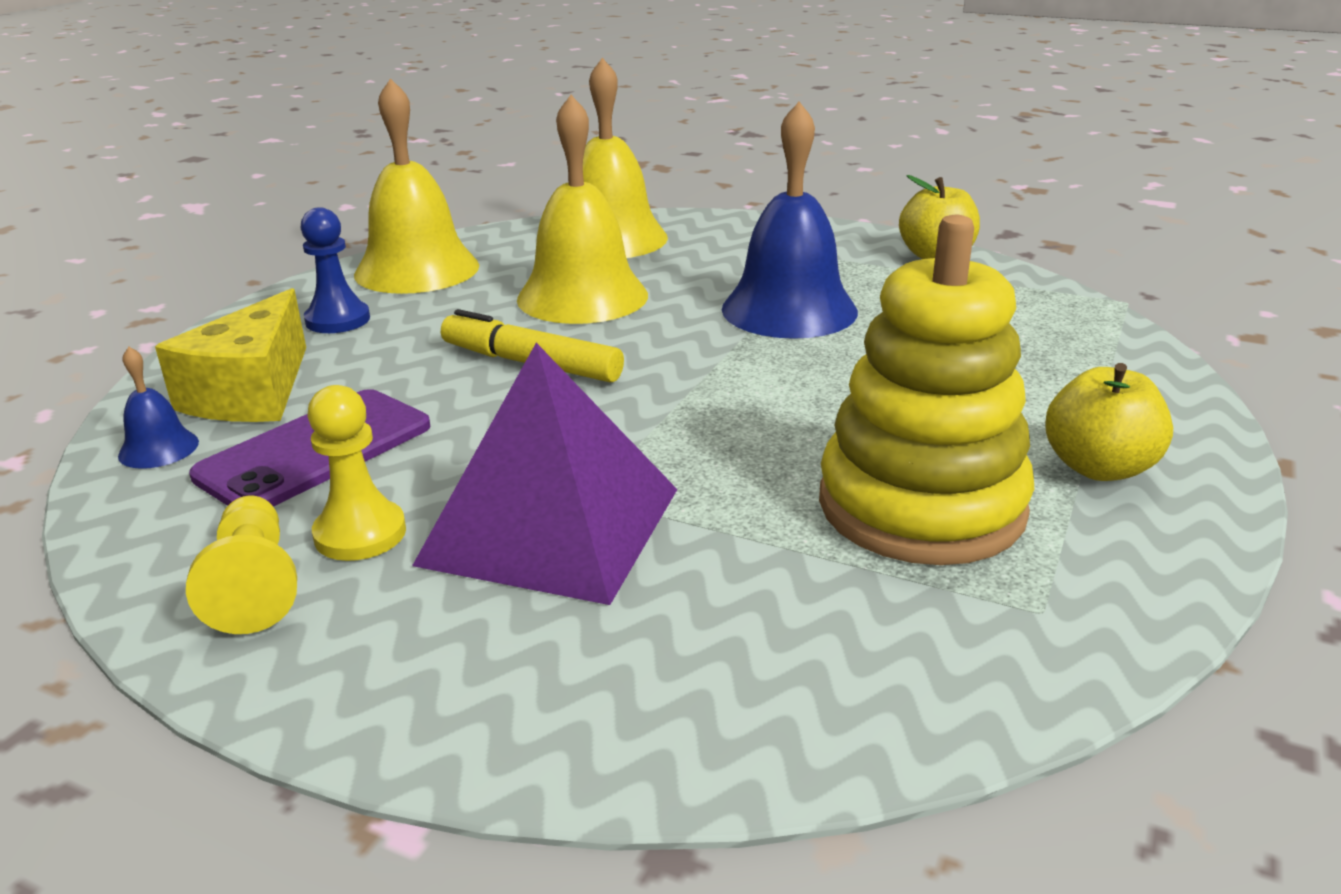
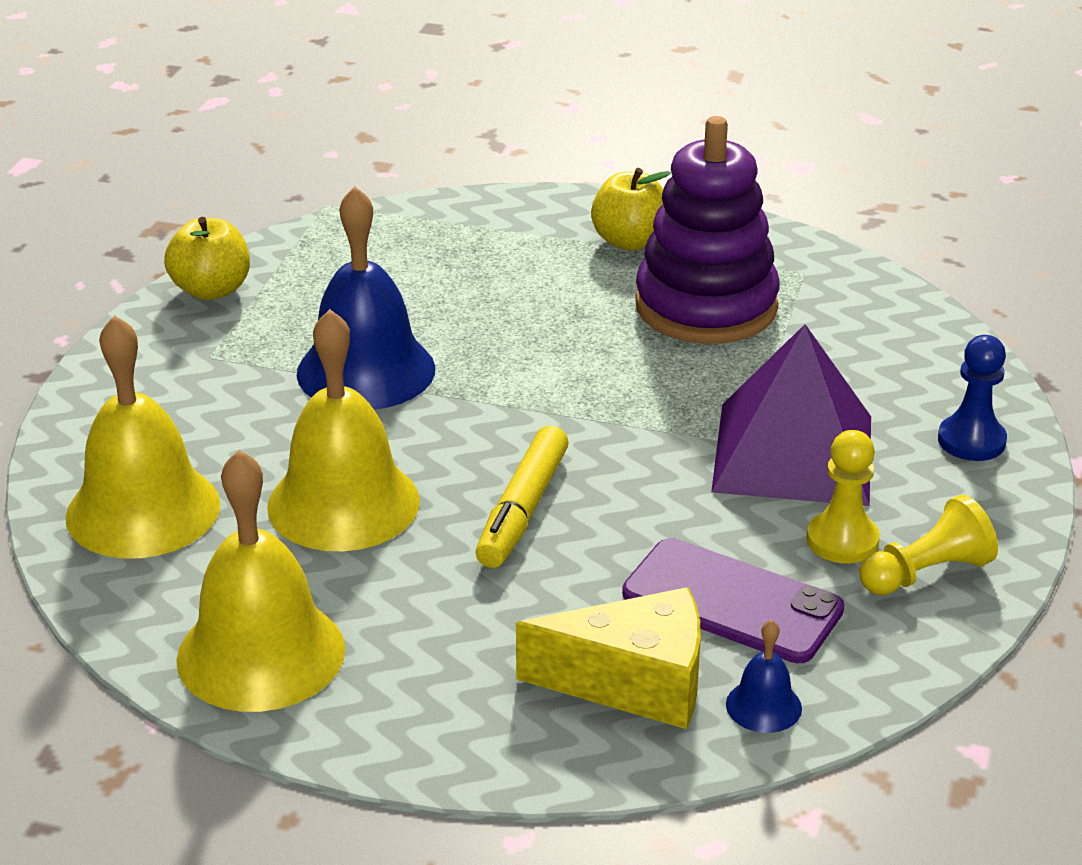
camera: 100 degrees left, 5 degrees up
blue pawn [300,207,370,333] -> blue pawn moved to [938,335,1007,461]
yellow stacking toy [819,215,1034,565] -> purple stacking toy [635,116,780,343]

